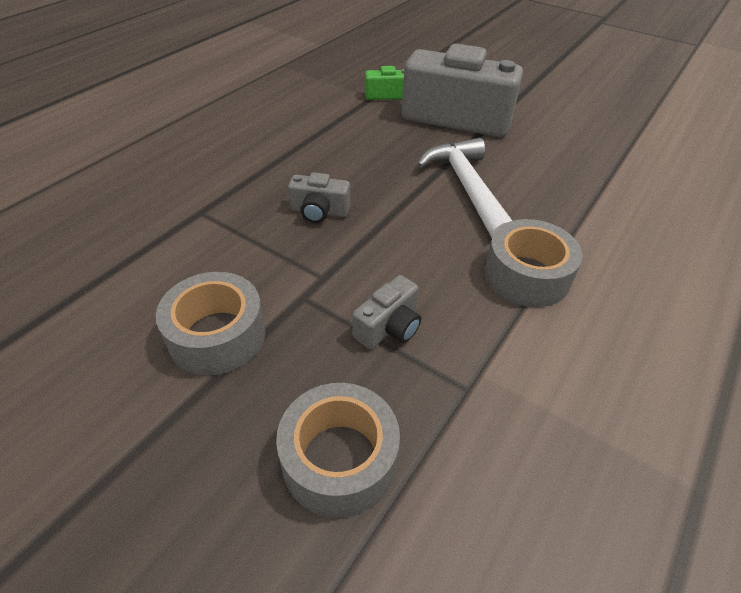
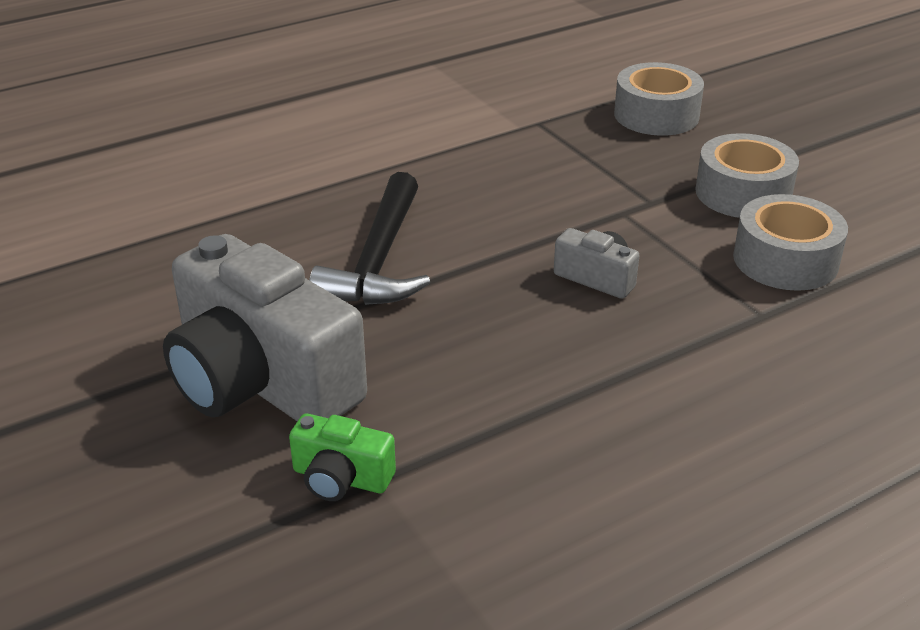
camera: 155 degrees left, 10 degrees down
grey camera [352,275,421,349] -> none
white hammer [417,138,512,238] -> black hammer [309,172,430,305]
grey tape [484,219,582,307] -> grey tape moved to [733,194,848,291]

